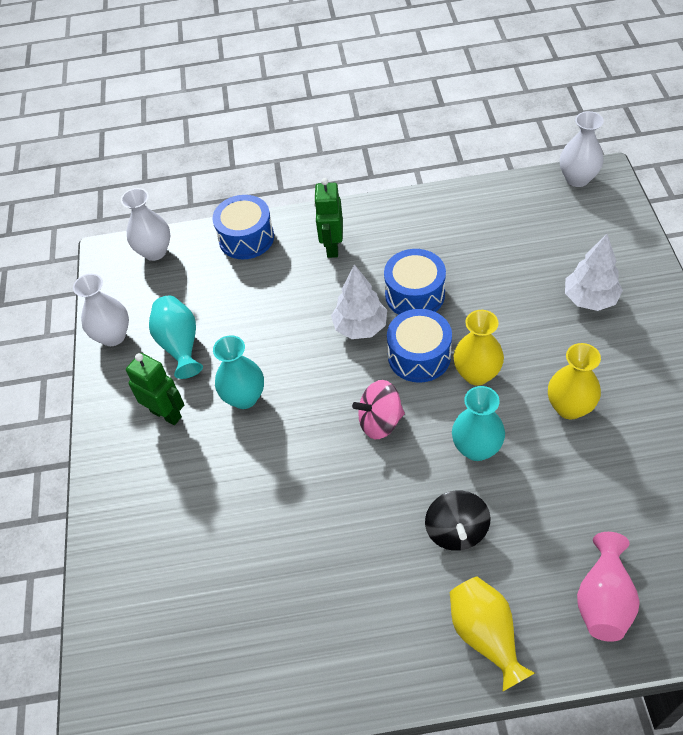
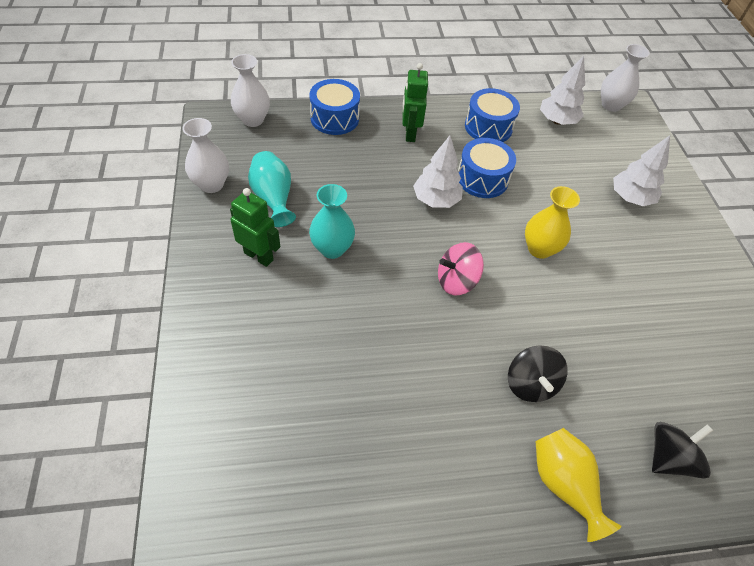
camera: 10 degrees left, 0 degrees up
blue drum [387,309,452,383] -> blue drum moved to [465,88,520,142]
turquoise vase [452,386,505,461] -> none
yellow vase [548,343,601,420] -> none
pink vase [577,532,639,642] -> black spinning top [652,422,714,479]
none -> white tree [540,56,585,125]

